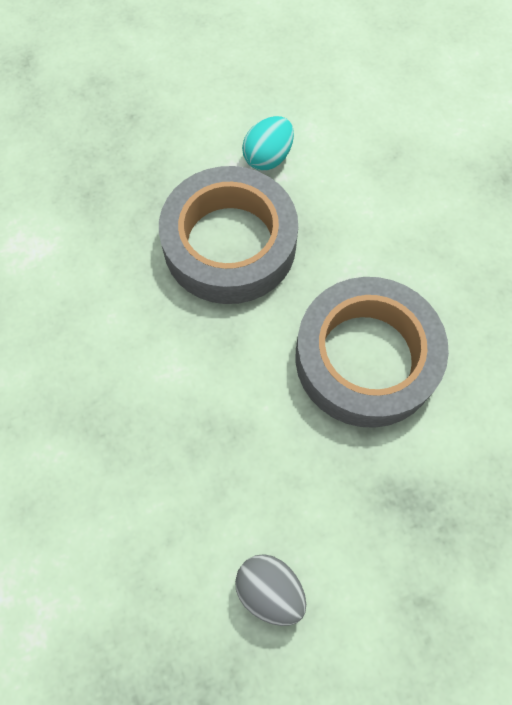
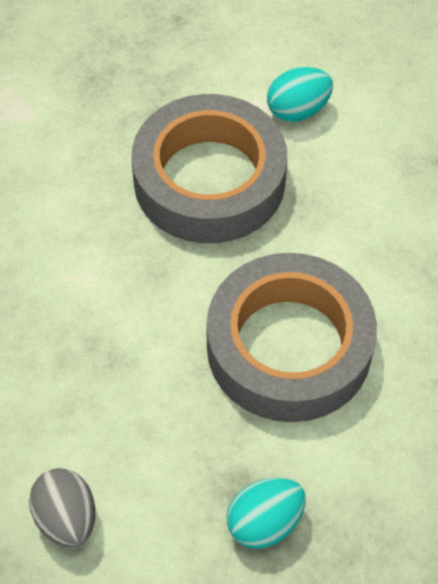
camera: 25 degrees right, 10 degrees down
none -> turquoise egg [226,478,306,549]

